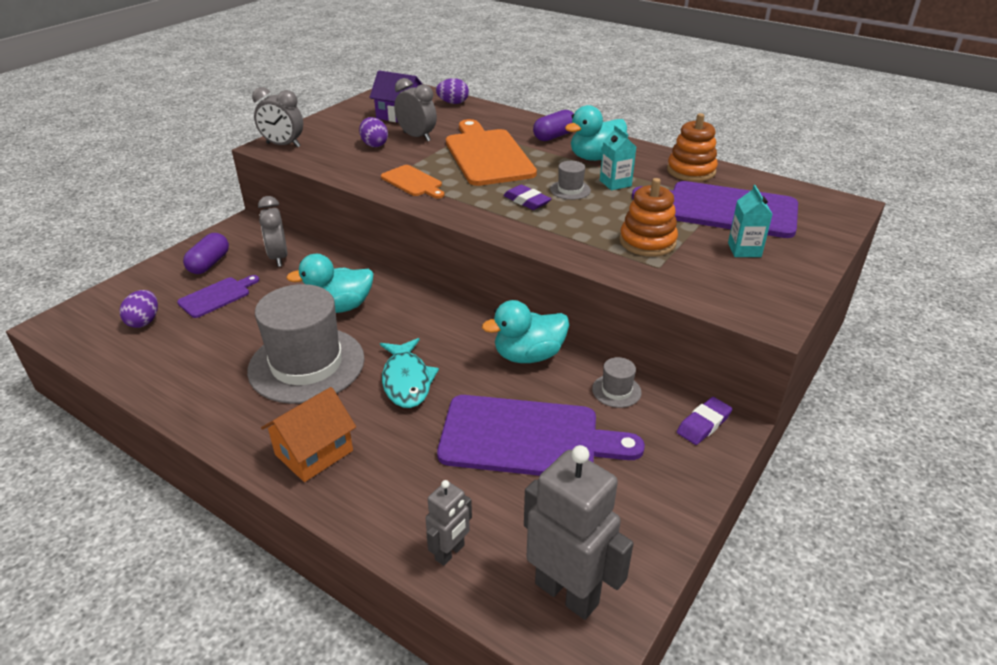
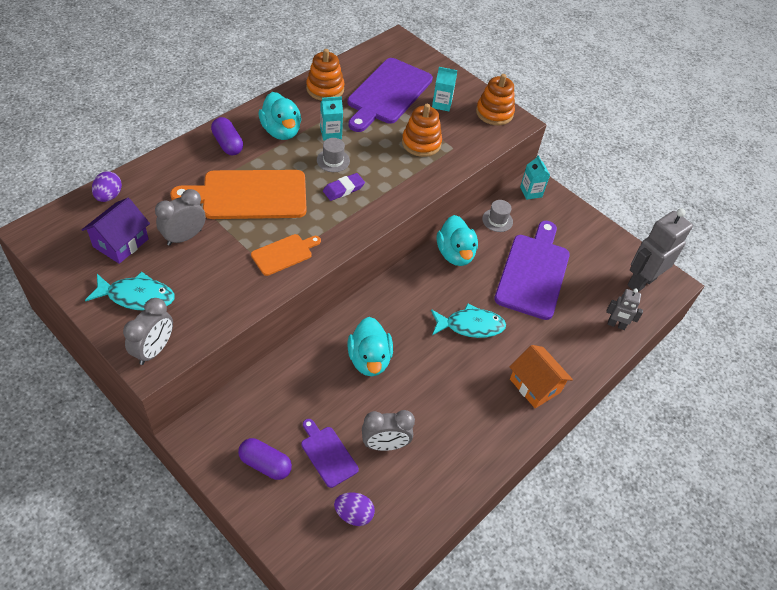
camera: 85 degrees left, 15 degrees up
grey hat [247,284,365,404] -> none
grey clock [258,196,288,267] -> grey clock moved to [362,410,415,451]
purple egg [359,117,388,147] -> none
grey robot [425,480,472,566] -> grey robot turned 150 degrees clockwise [606,288,643,330]
purple eraser [677,397,732,445] -> turquoise carton [520,155,550,200]
none -> turquoise fish [85,272,175,311]
none -> orange stacking toy [476,74,515,125]

